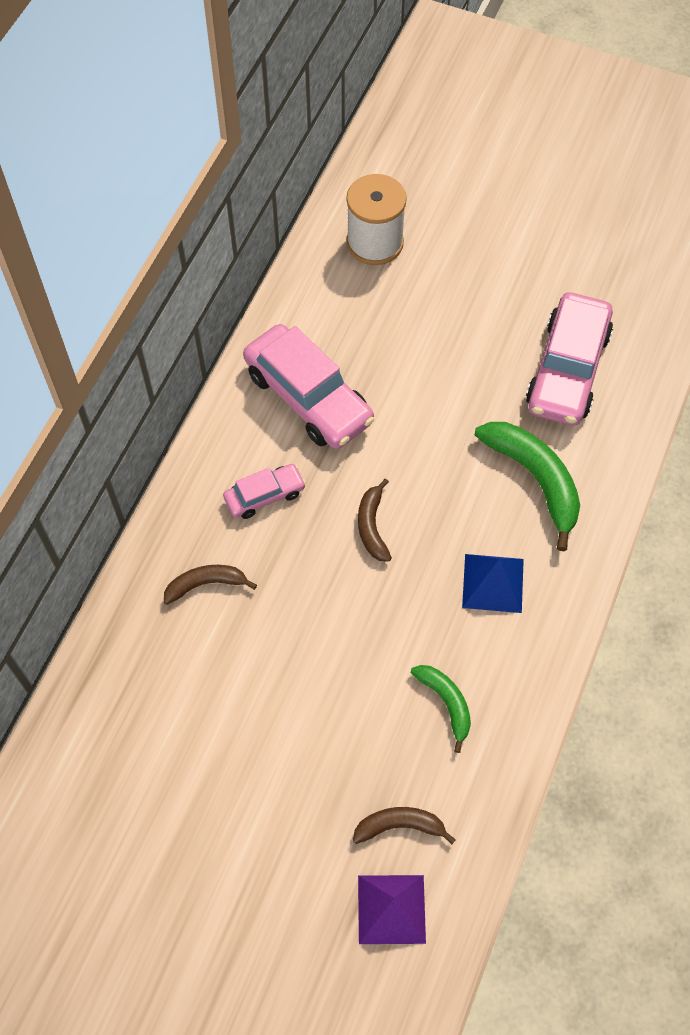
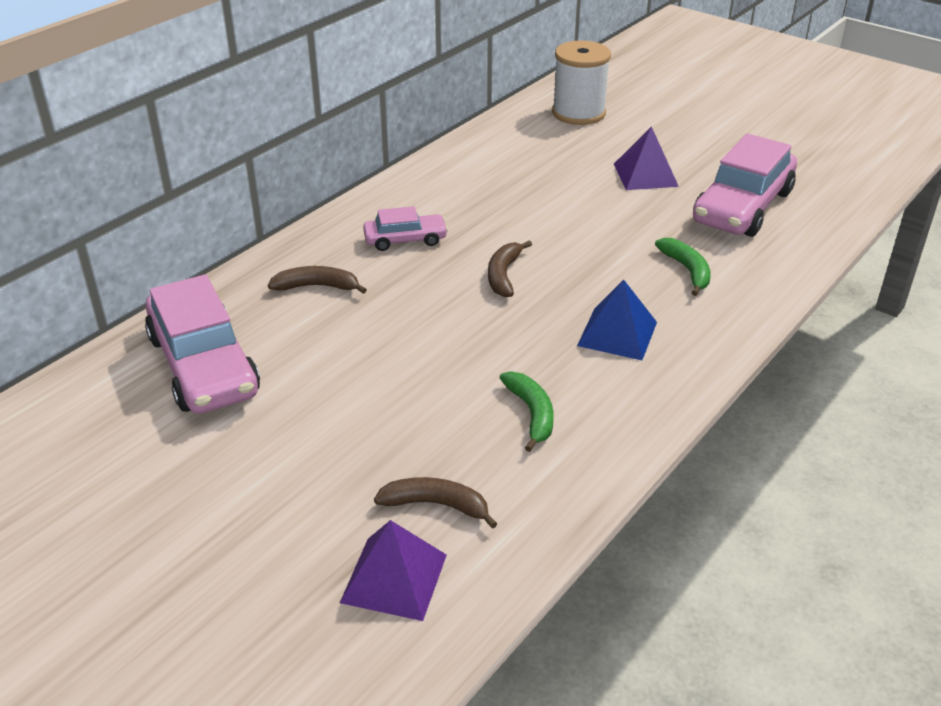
camera: 15 degrees right, 25 degrees down
pink car [243,324,375,449] -> pink car moved to [145,274,260,414]
green banana [475,422,580,551] -> green banana [655,238,711,296], size x0.57
none -> purple pyramid [614,126,679,190]

